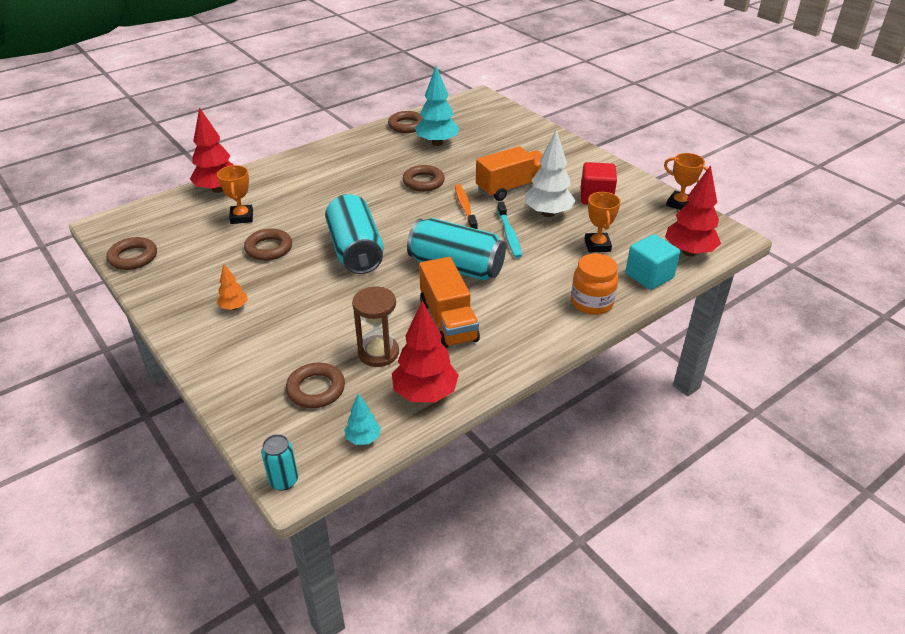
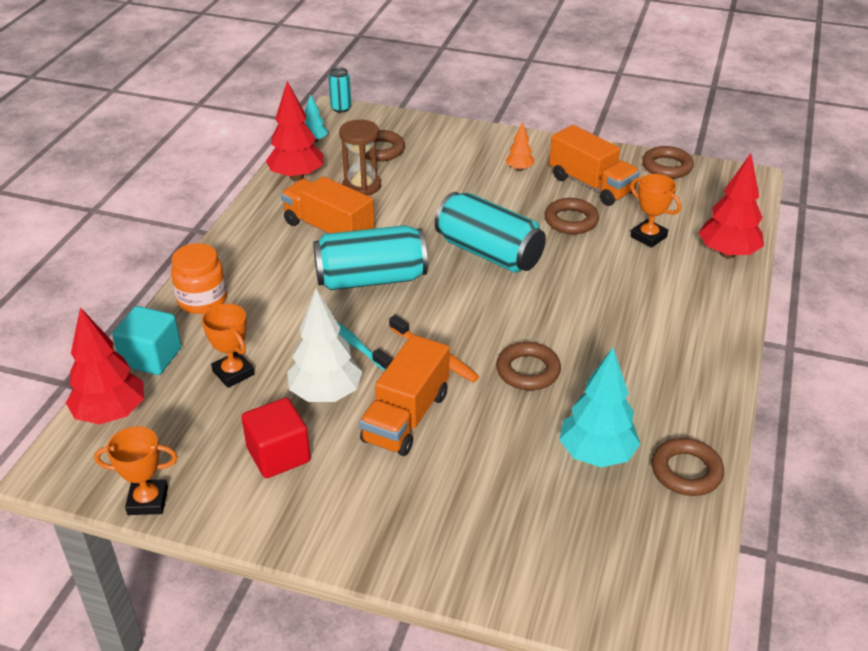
camera: 145 degrees right, 0 degrees up
none -> orange truck [549,125,640,206]

